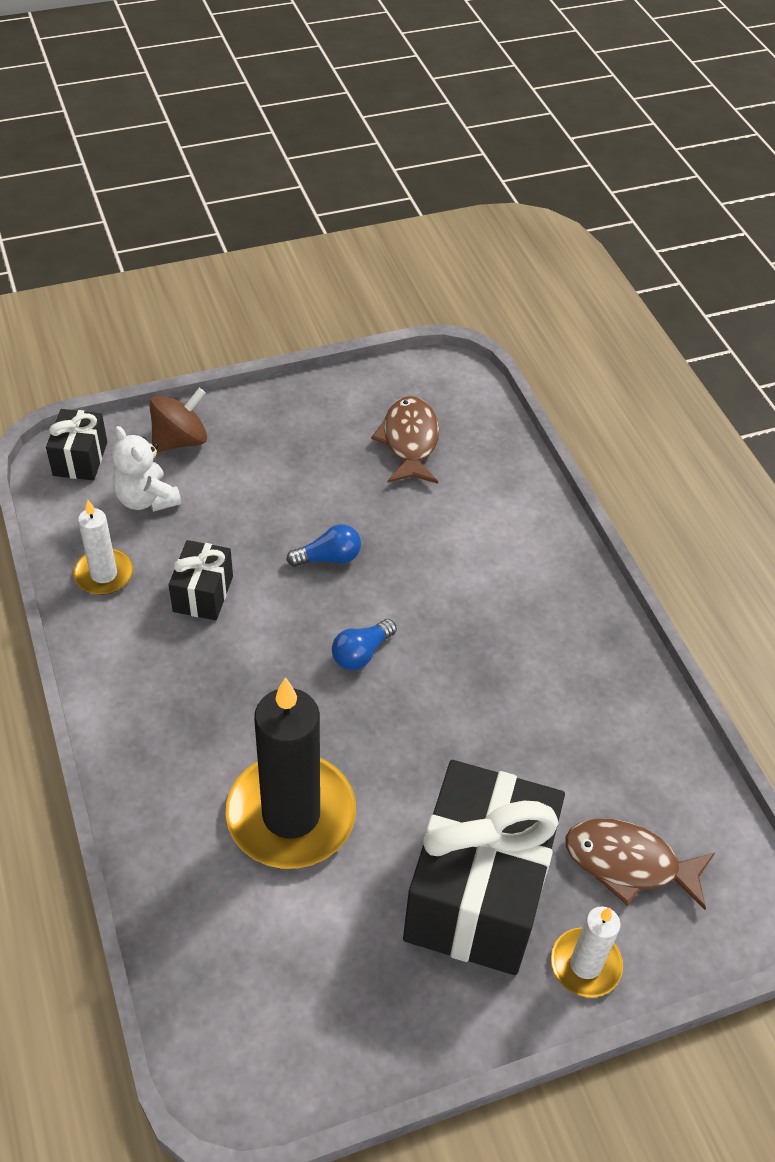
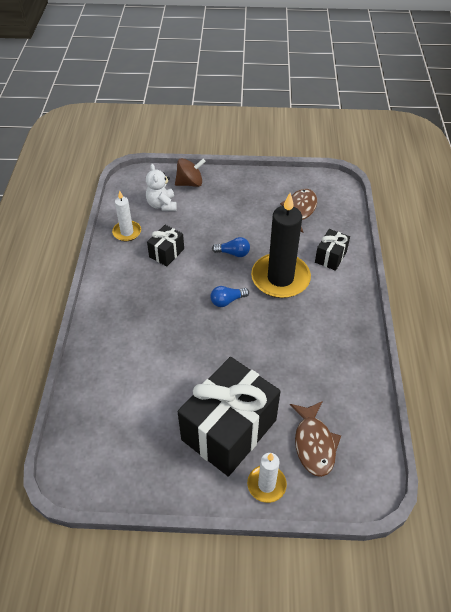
camera: 25 degrees right, 0 degrees up
black gift [46,409,107,480] -> black gift moved to [315,229,350,271]
black candle [225,677,356,869] -> black candle moved to [251,193,311,298]
brown fish [565,819,715,910] -> brown fish turned 135 degrees counterclockwise [290,401,341,477]

